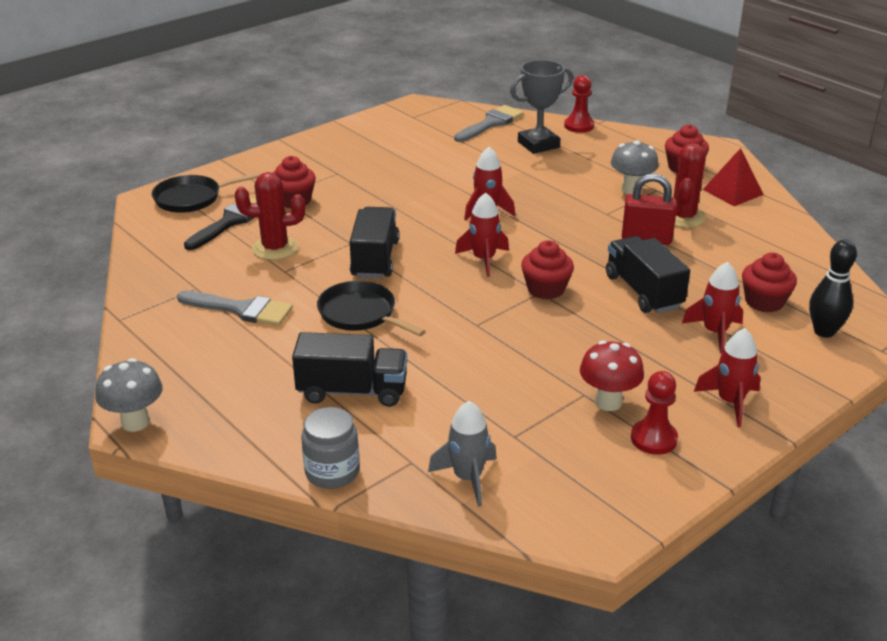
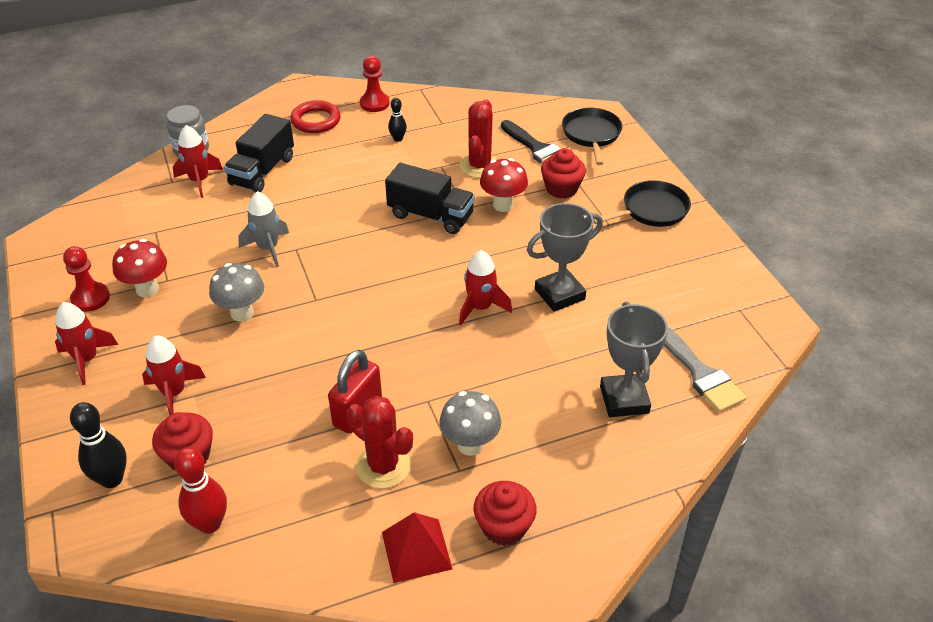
camera: 110 degrees right, 10 degrees up
grey mushroom [95,358,163,432] -> grey mushroom moved to [209,263,264,322]
grey brush [177,291,293,326] -> black bowling pin [388,98,407,142]
black pan [317,281,426,336] -> black pan moved to [594,180,691,227]
grey rocket [428,401,497,507] -> grey rocket moved to [238,191,289,267]
red rocket [455,193,509,277] -> red rocket moved to [173,125,223,198]
red cupcake [521,240,574,299] -> none
red pawn [564,75,594,133] -> red pawn moved to [360,56,390,112]
black truck [606,236,690,313] -> none
none -> red bowling pin [174,448,227,534]
none -> red ring [290,100,341,133]
none -> red mushroom [480,158,528,212]
none -> grey trophy [527,203,603,312]

